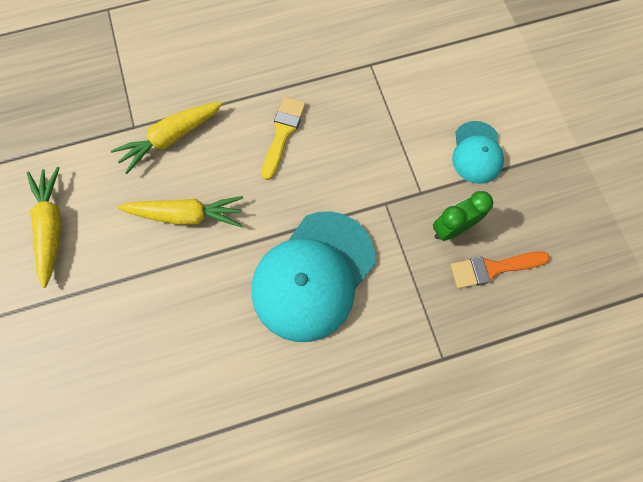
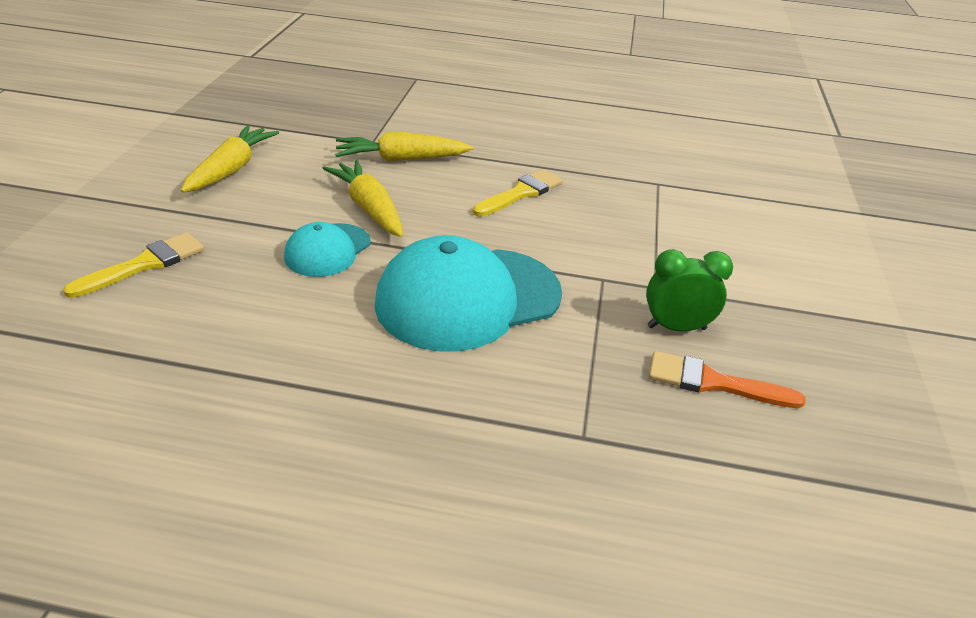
camera: 25 degrees right, 35 degrees down
yellow carrot [118,196,243,227] -> yellow carrot turned 150 degrees counterclockwise [322,160,403,237]
turquoise cap [452,121,504,184] -> turquoise cap moved to [284,222,371,277]
none -> yellow brush [63,232,204,298]

